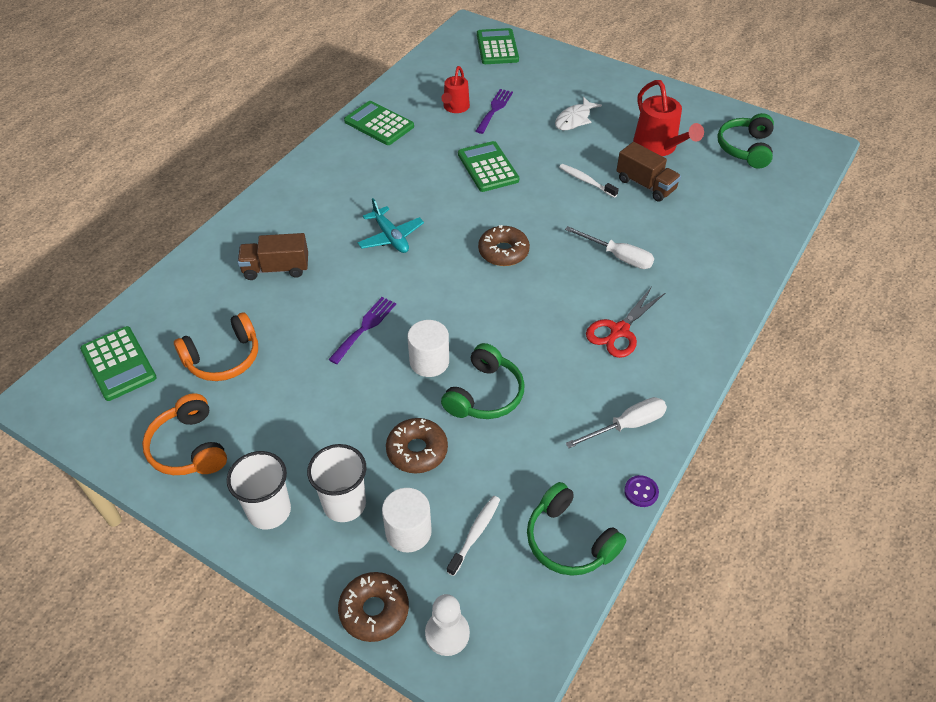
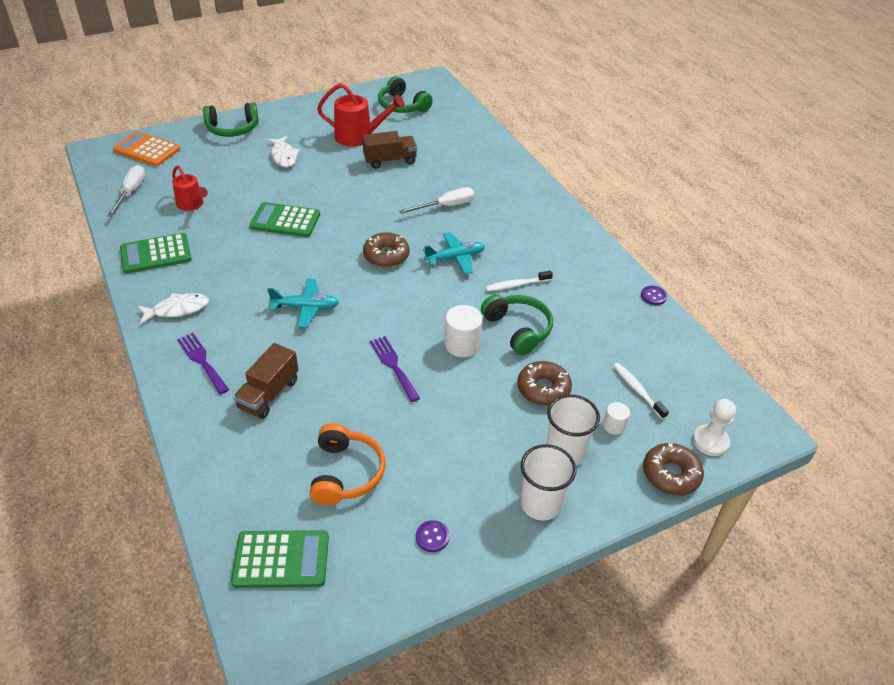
camera: 60 degrees left, 5 degrees down
orange headphones [142,393,227,475] -> purple button [416,520,449,552]
white cylinder [382,488,432,553] -> white cylinder [603,402,630,435], size x0.57
purple fork [476,89,513,134] -> purple fork moved to [177,333,229,395]
green calculator [477,28,519,64] -> orange calculator [113,131,180,166]
green headphones [527,482,627,576] -> green headphones moved to [203,102,259,137]
white toothbrush [559,164,619,198] -> white toothbrush moved to [485,270,553,291]
white screwdriver [565,397,667,448] -> white screwdriver moved to [107,165,145,217]
red scissors [586,287,665,358] -> none
none -> white fish [138,293,209,324]
none -> turquoise plane [423,232,485,274]

